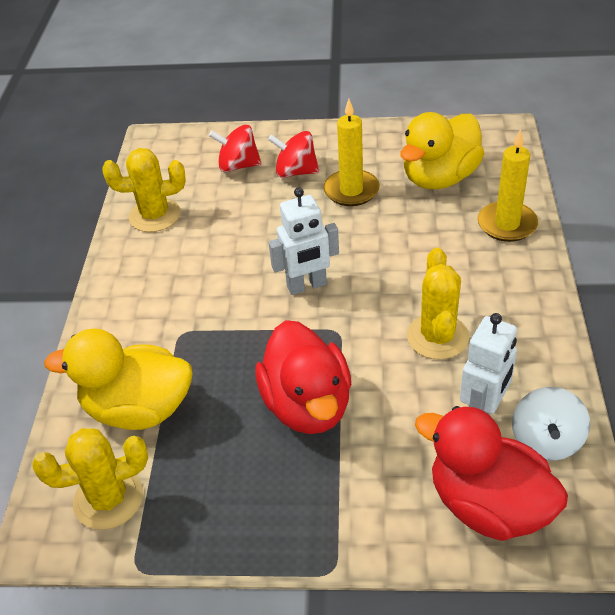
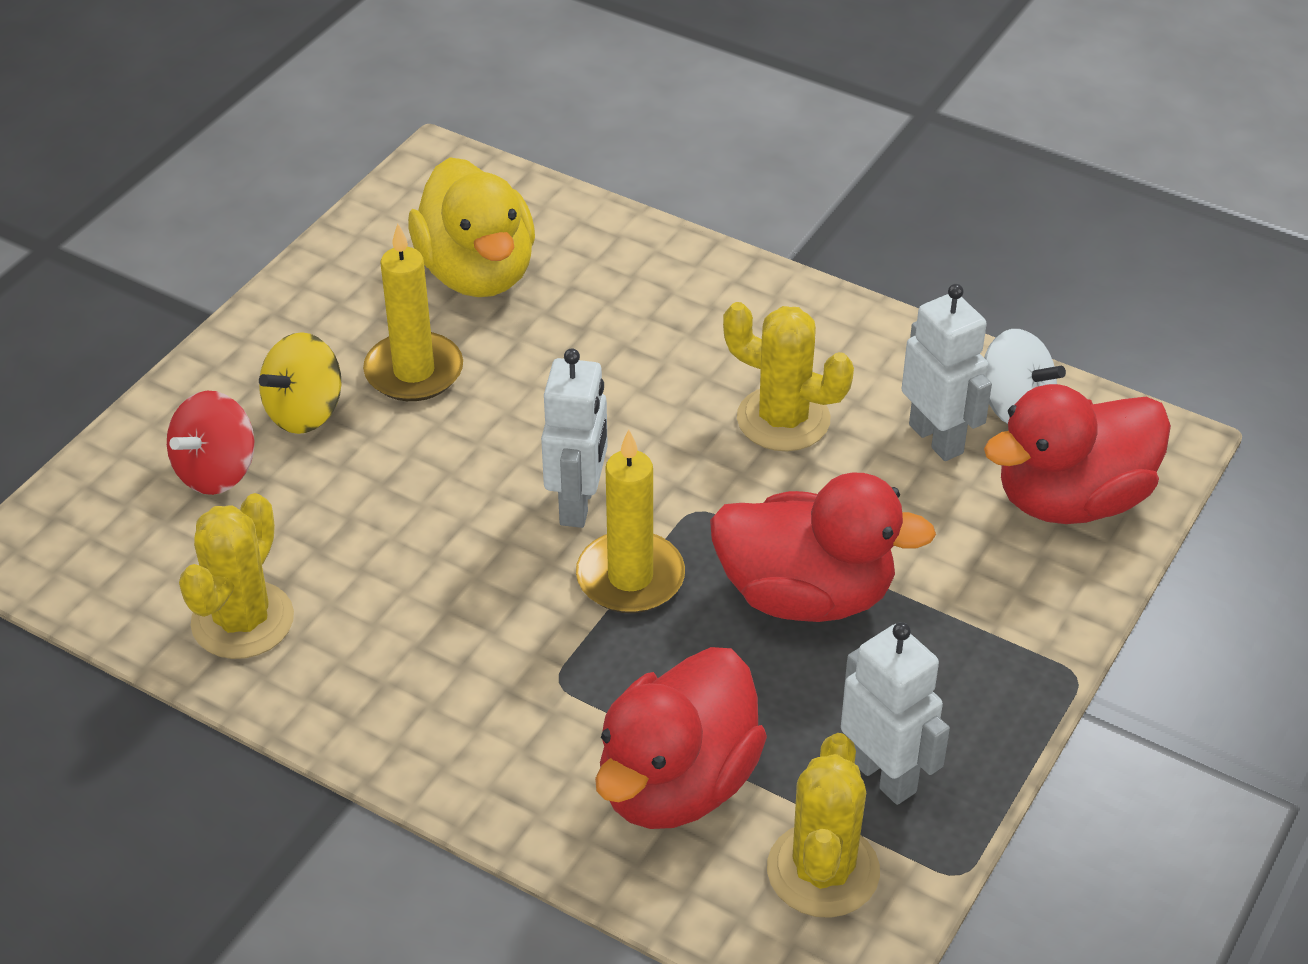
camera: 65 degrees left, 0 degrees up
yellow duck [44,328,192,430] -> red duck [595,647,767,829]
red spinning top [268,131,319,178] -> yellow spinning top [259,332,341,434]
yellow candle [478,129,538,242] -> yellow candle moved to [576,429,685,613]
none -> white robot [841,622,950,805]

